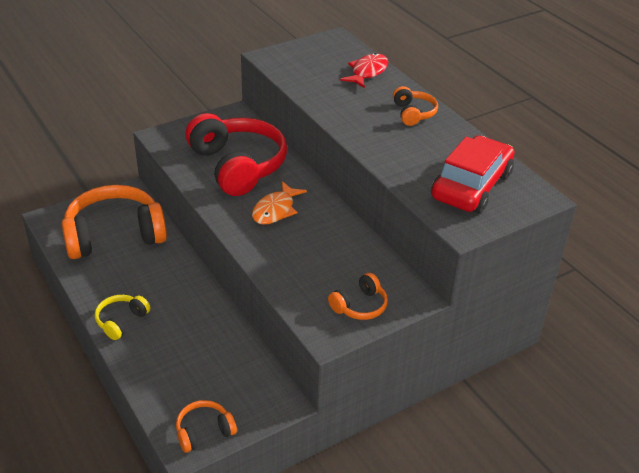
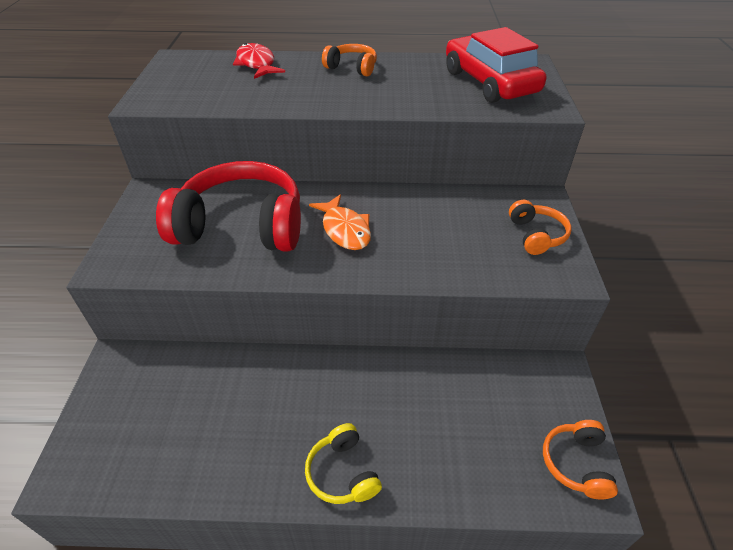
camera: 55 degrees left, 5 degrees up
orange headphones [62,185,167,259] -> none

